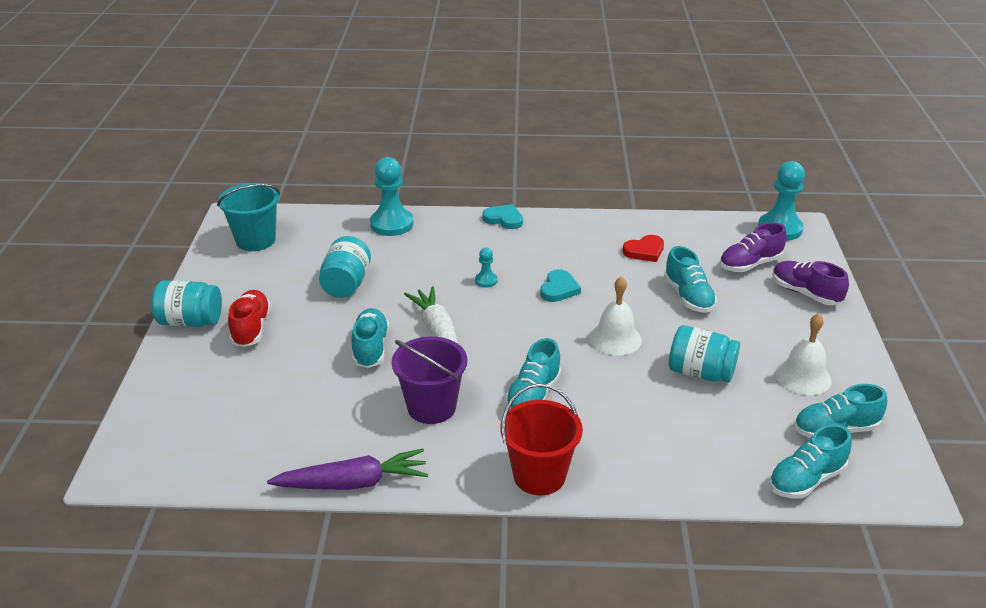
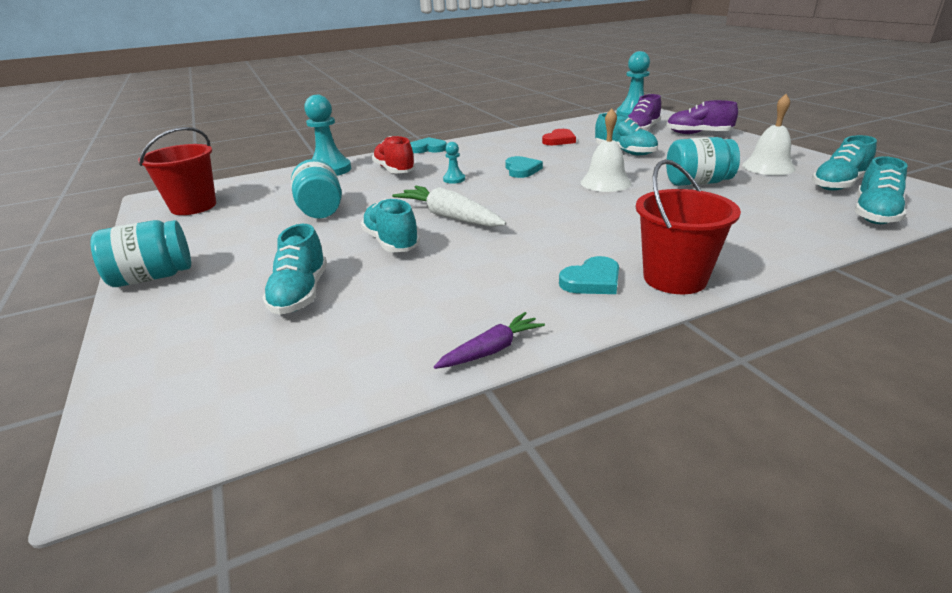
camera: 25 degrees left, 5 degrees down
turquoise bucket [217,183,280,251] -> red bucket [138,127,216,215]
red shoe [228,290,271,347] -> red shoe moved to [372,136,416,174]
purple carrot [267,449,428,490] -> purple carrot [434,312,545,369], size x0.59
purple bucket [391,337,467,424] -> none
turquoise shoe [505,338,561,409] -> turquoise shoe moved to [262,224,327,315]
none -> turquoise heart [559,256,619,294]

